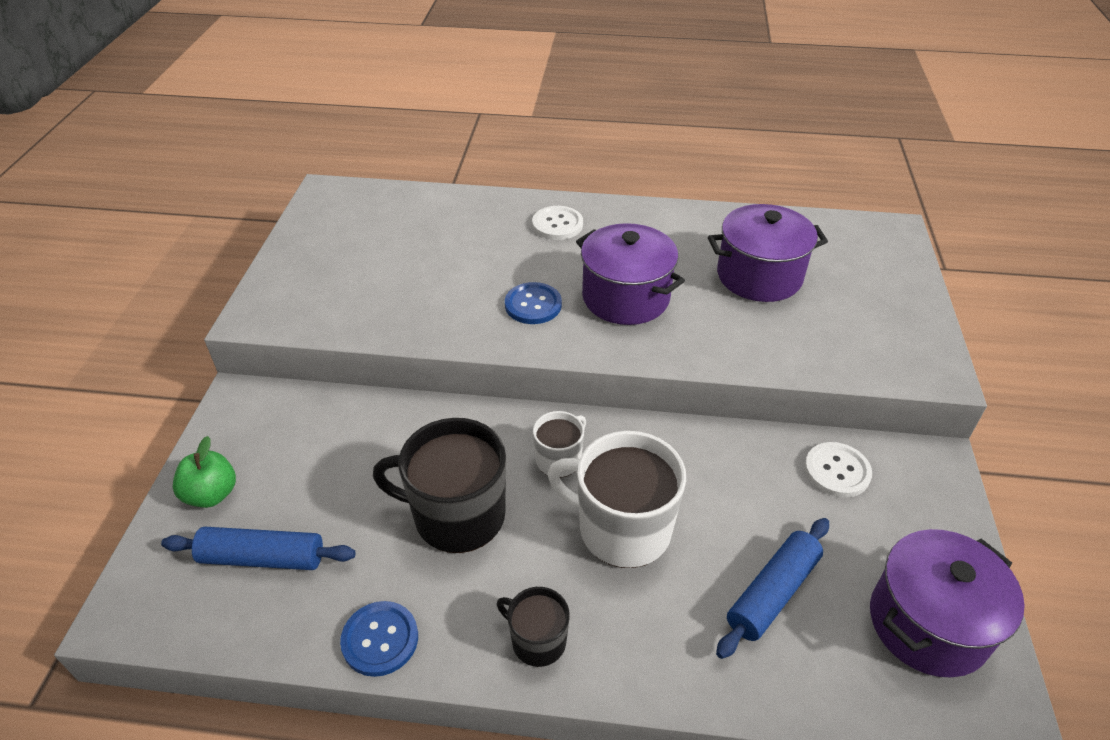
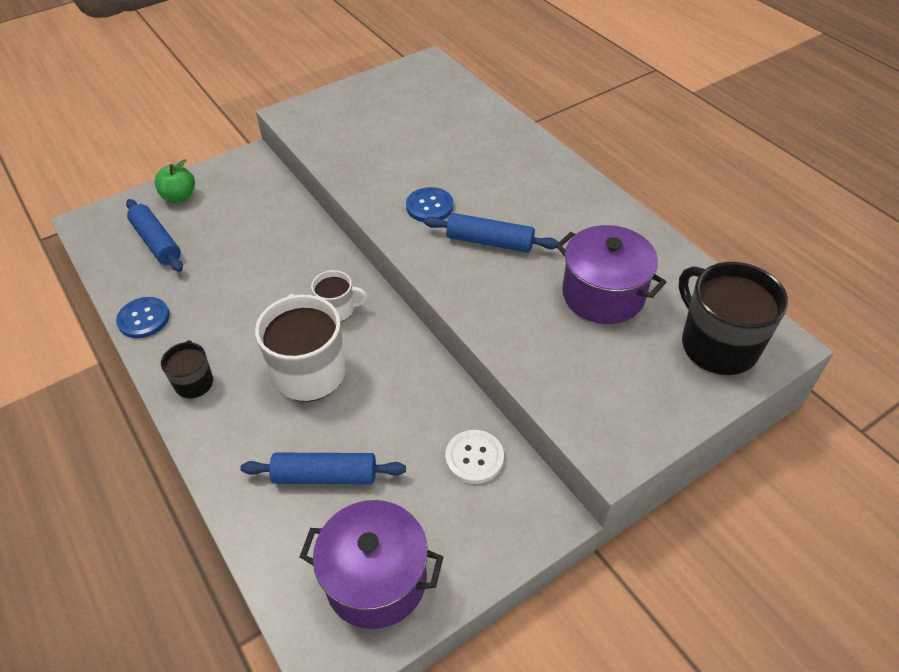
camera: 50 degrees right, 5 degrees up
black mug [373,418,506,553] -> black mug moved to [679,262,788,375]
white button [532,206,583,240] -> none
purple pot [576,223,685,325] -> blue rolling pin [424,213,559,253]

